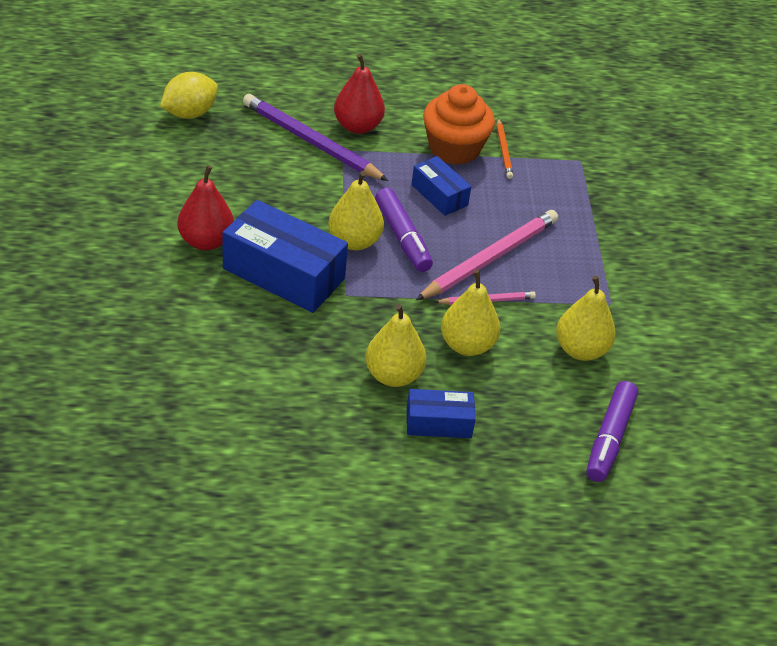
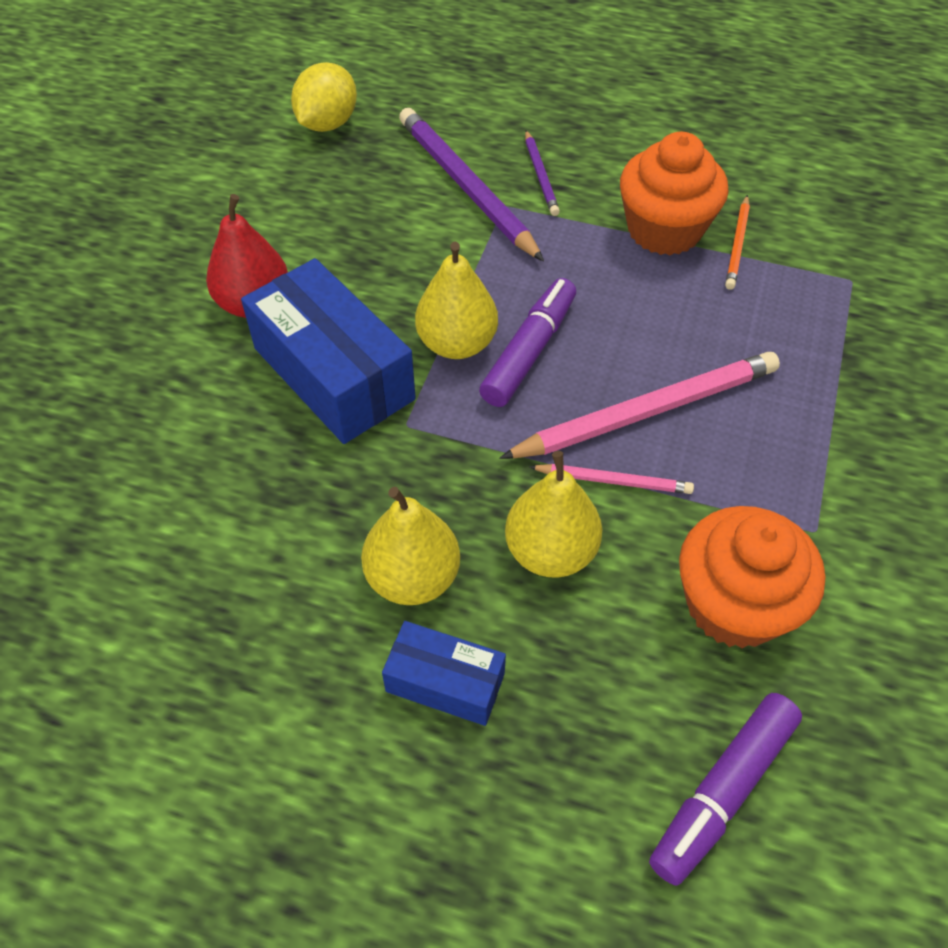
camera: 25 degrees right, 10 degrees up
yellow lemon [160,72,218,119] -> yellow lemon turned 45 degrees counterclockwise [291,62,357,132]
red pear [334,54,385,134] -> purple pencil [525,130,560,216]
purple marker [375,188,433,272] -> purple marker turned 150 degrees counterclockwise [479,278,576,407]
blue box [411,156,471,216] -> none
yellow pear [556,276,616,361] -> orange cupcake [679,506,825,648]

